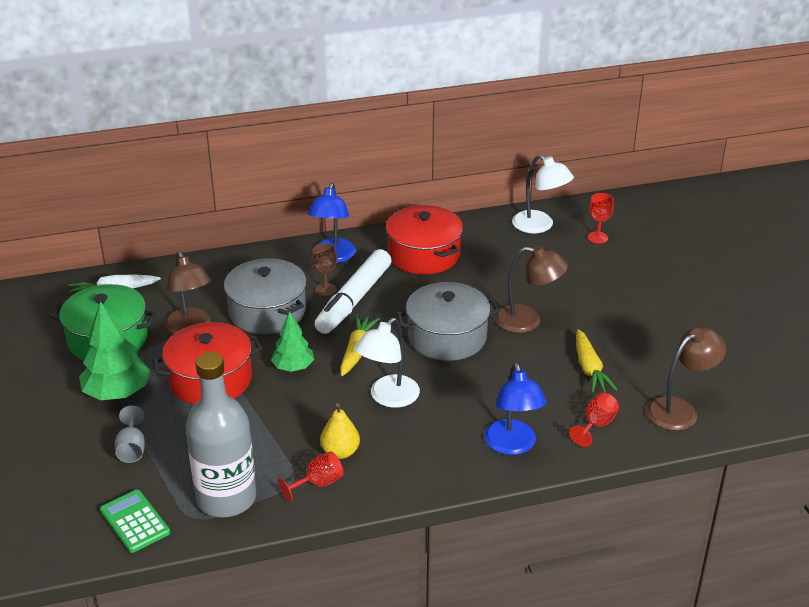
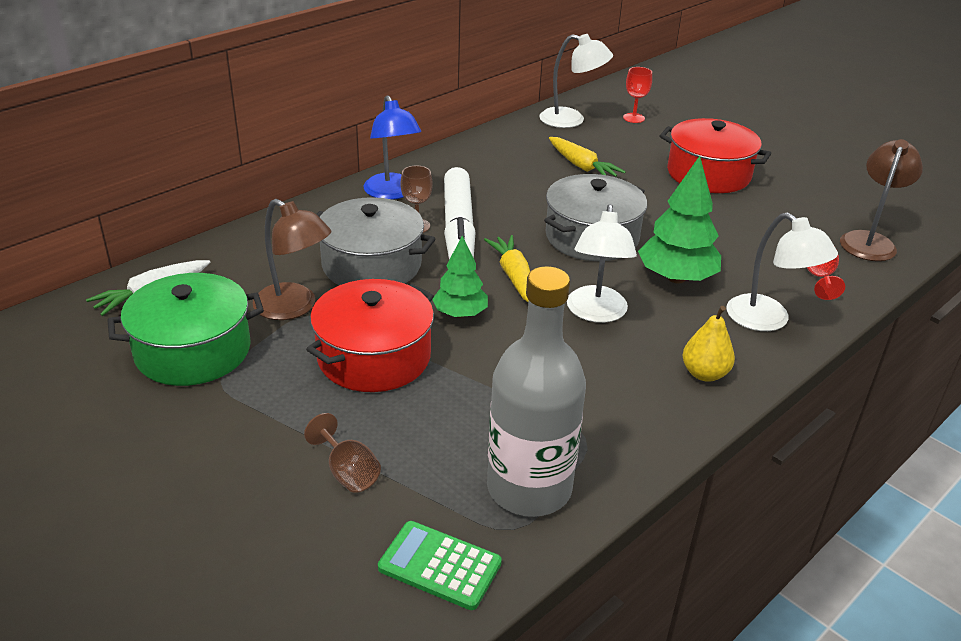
camera: 30 degrees left, 0 degrees up
green tree [79,301,150,400] -> green tree moved to [638,156,721,283]
grey goblet [114,406,145,463] -> brown goblet [304,413,381,493]
red goblet [278,452,344,502] -> none
yellow pear [320,403,360,459] -> yellow pear moved to [682,306,735,381]
red pot [386,205,463,274] -> red pot moved to [660,118,771,193]
blue lamp [484,363,547,455] -> white lamp [726,213,838,331]
brown lamp [495,246,568,333] -> none
yellow carrot [576,329,618,393] -> yellow carrot moved to [549,137,626,177]

